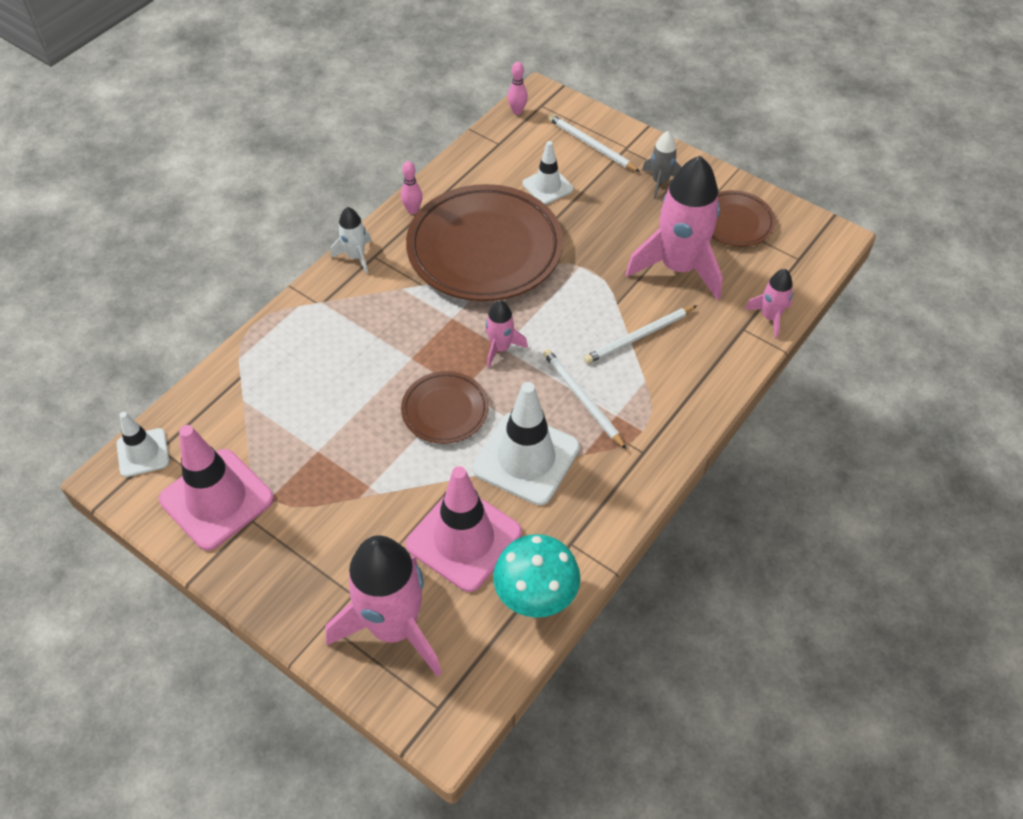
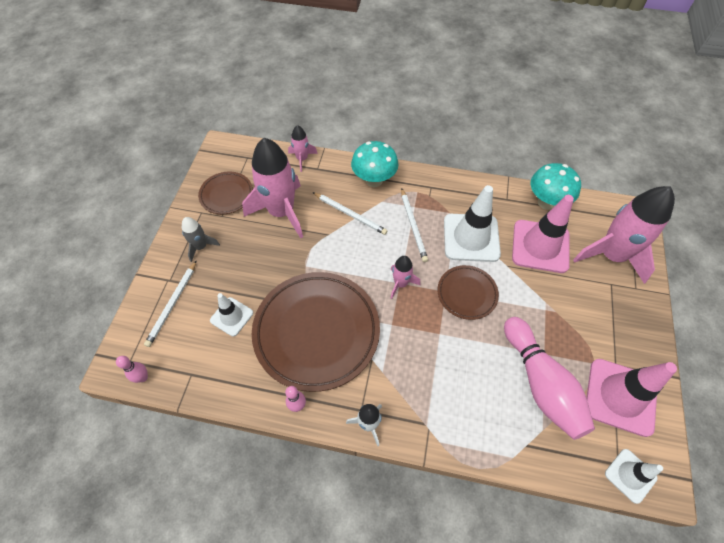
camera: 115 degrees left, 5 degrees up
white pencil [543,349,627,450] -> white pencil turned 45 degrees counterclockwise [401,188,428,262]
none -> turquoise mushroom [351,141,398,187]
none -> pink bowling pin [504,317,595,440]

